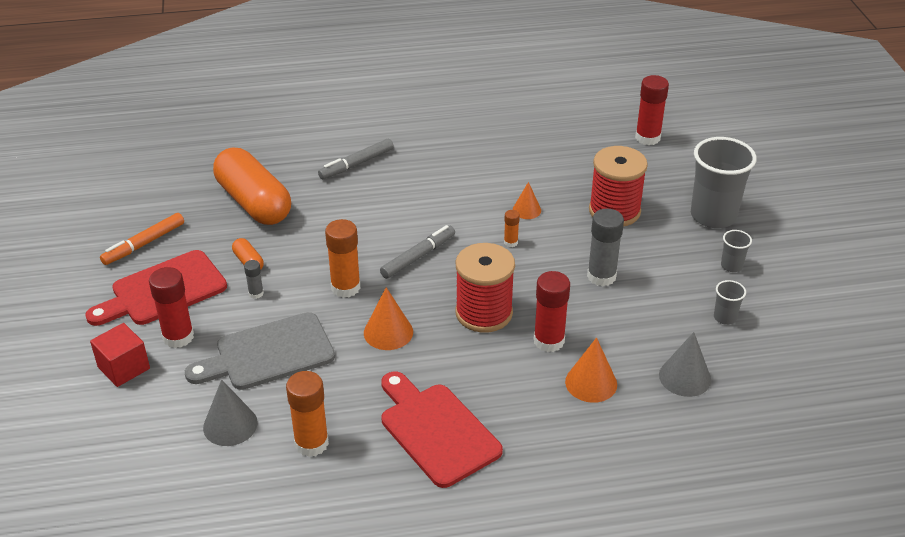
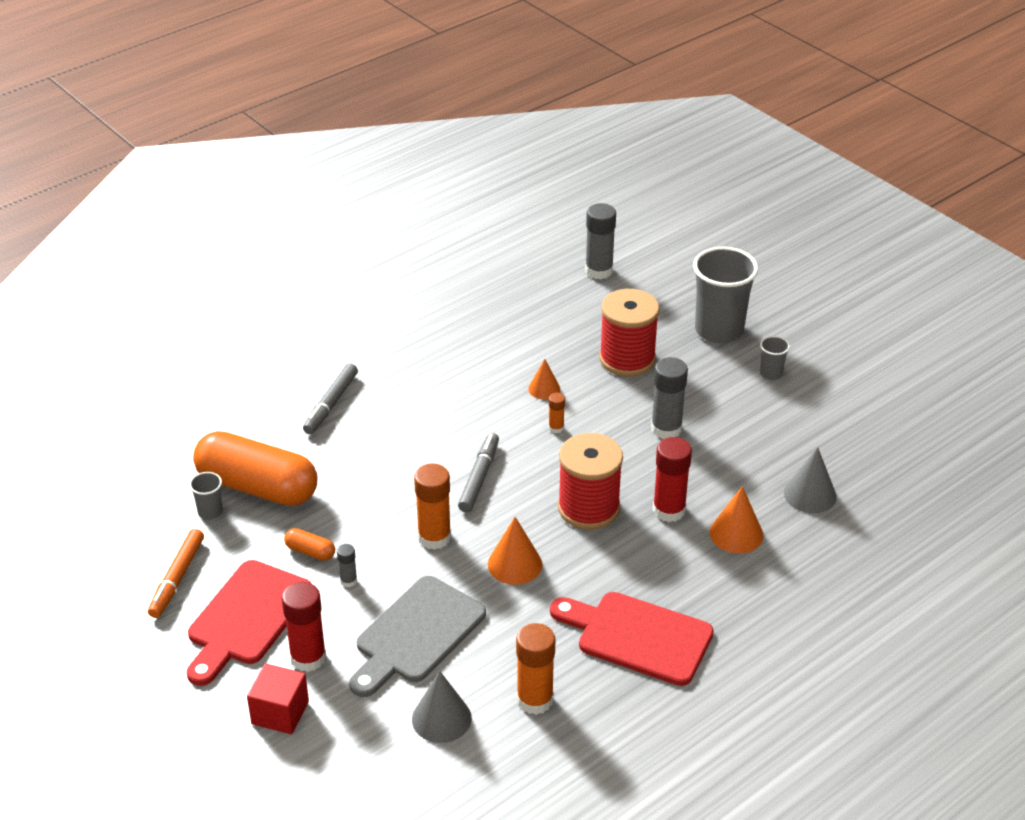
camera: 30 degrees left, 0 degrees up
red glue stick [635,75,669,145] -> grey glue stick [585,203,616,279]
grey cup [714,280,746,325] -> grey cup moved to [189,472,223,520]

